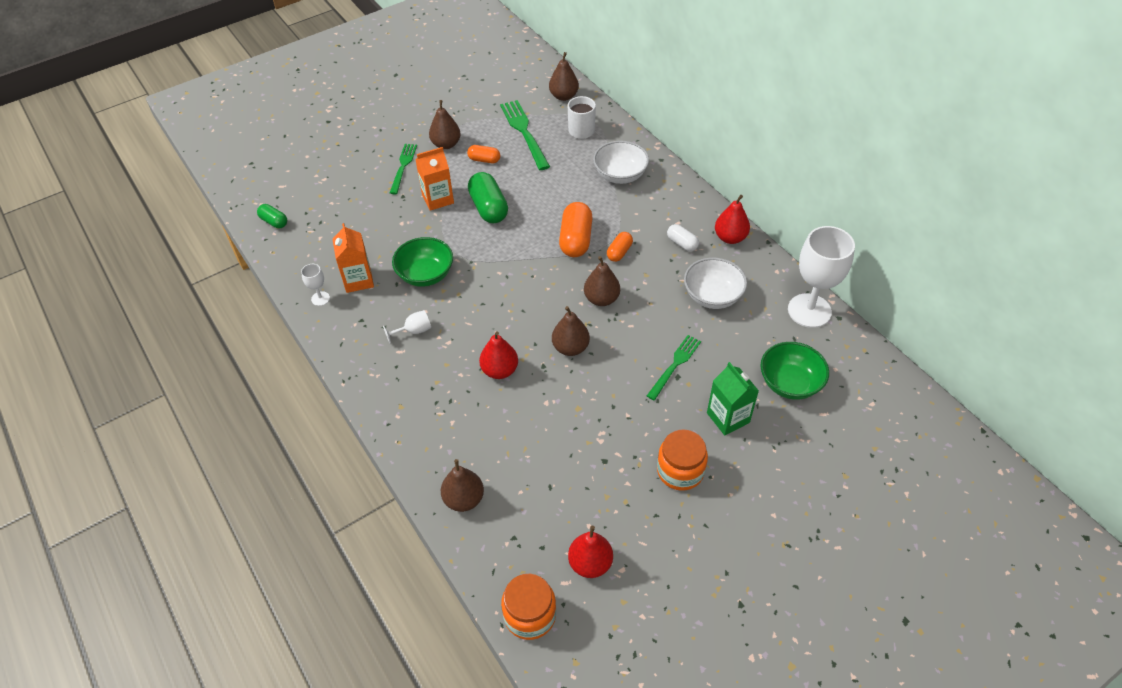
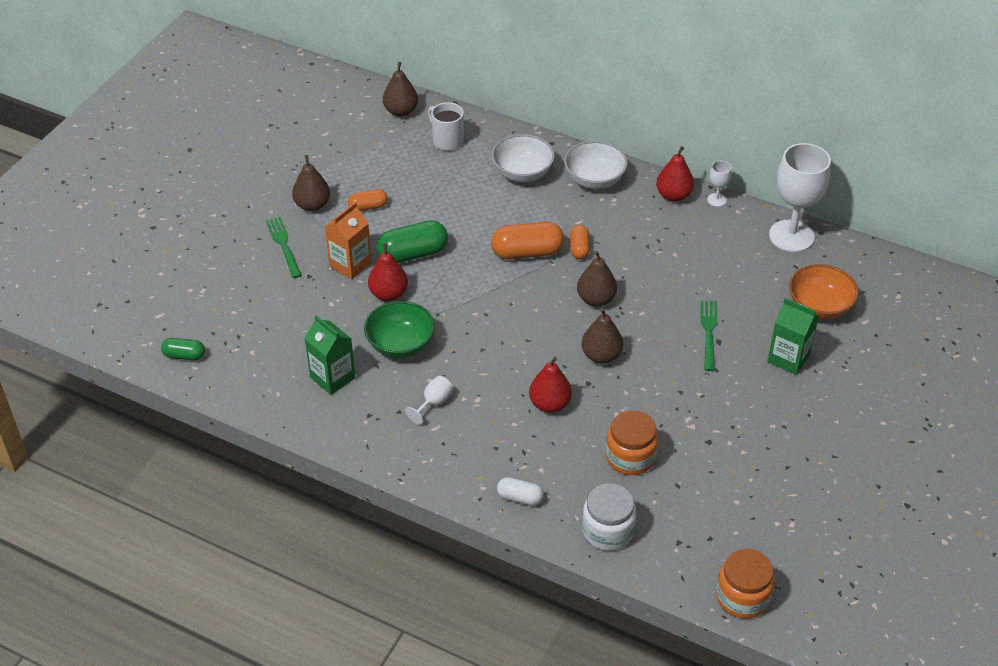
camera: 30 degrees left, 5 degrees down
white goblet [301,264,330,306] -> white goblet moved to [707,161,732,207]
orange carton [333,223,374,293] -> green carton [305,315,356,395]
brown pear [441,459,484,512] -> white jar [582,483,636,551]
green capsule [468,172,508,223] -> green capsule turned 60 degrees counterclockwise [376,220,448,263]
green fork [500,100,550,170] -> none
orange capsule [559,202,593,257] -> orange capsule turned 75 degrees counterclockwise [491,222,564,260]
red pear [568,526,613,578] -> red pear moved to [368,243,408,301]
orange jar [657,429,708,491] -> orange jar moved to [606,410,658,475]
white capsule [667,224,699,251] -> white capsule moved to [497,477,544,506]
white bowl [684,258,747,309] -> white bowl moved to [564,141,628,189]
green bowl [761,342,829,400] -> orange bowl [789,264,859,319]

